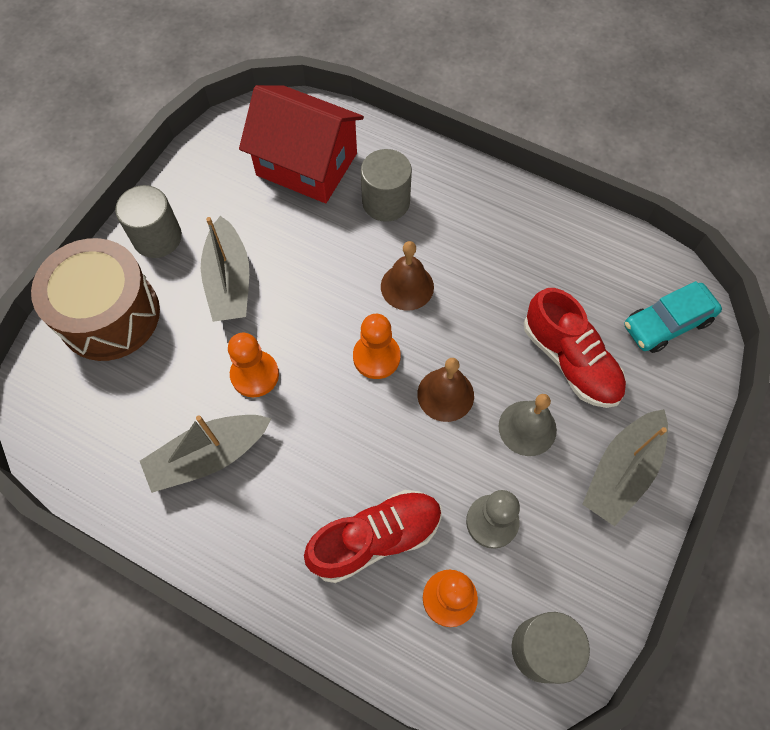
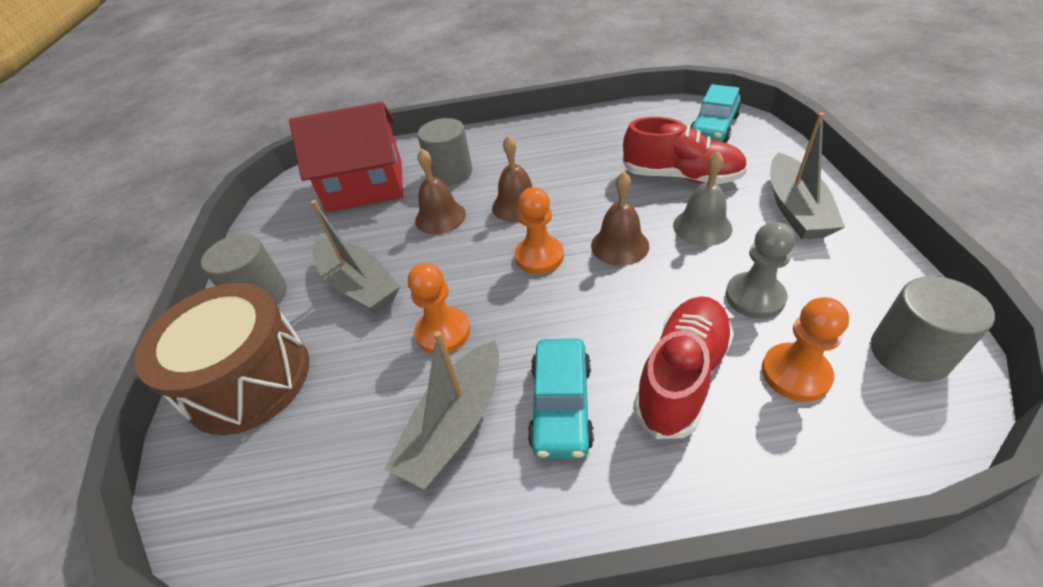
camera: 30 degrees left, 20 degrees down
none -> brown bell [415,148,466,234]
none -> turquoise car [528,339,594,459]

